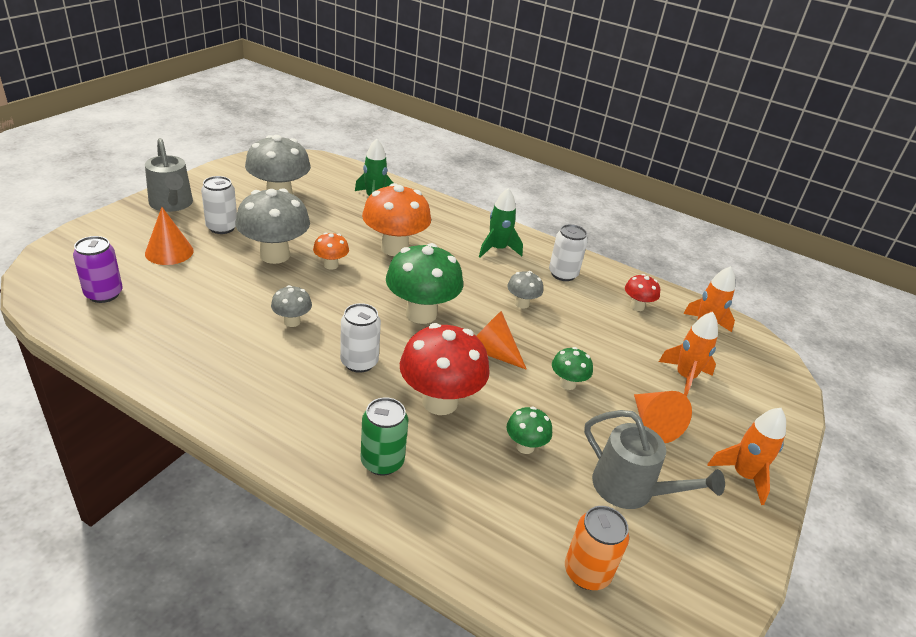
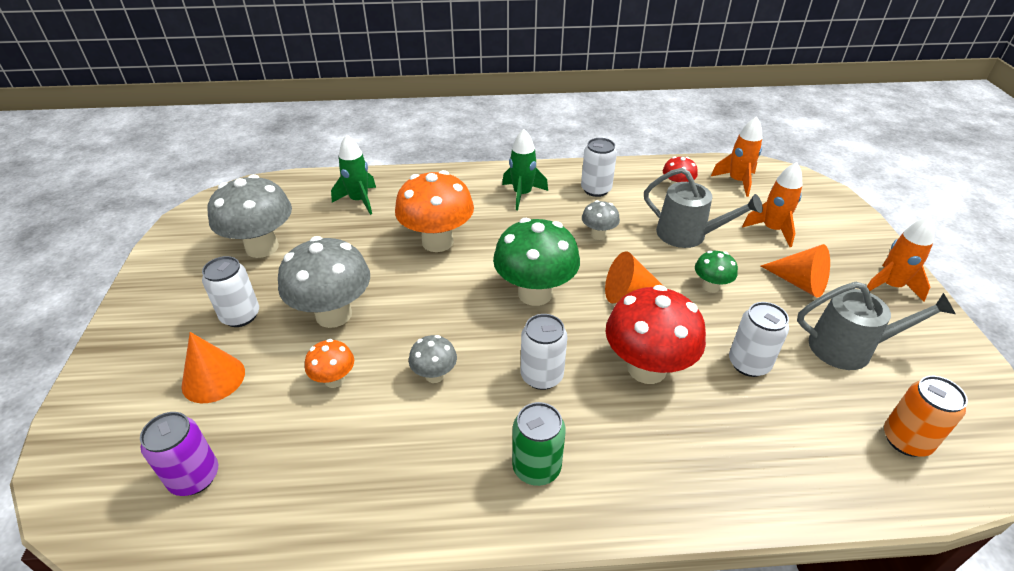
camera: 30 degrees left, 5 degrees up
grey watering can [145,138,193,212] -> grey watering can moved to [644,168,763,248]
orange mushroom [313,233,349,270] -> orange mushroom moved to [305,339,354,388]
green can [361,397,409,476] -> green can moved to [512,402,566,486]
green mushroom [506,407,552,454] -> white can [729,302,789,377]

